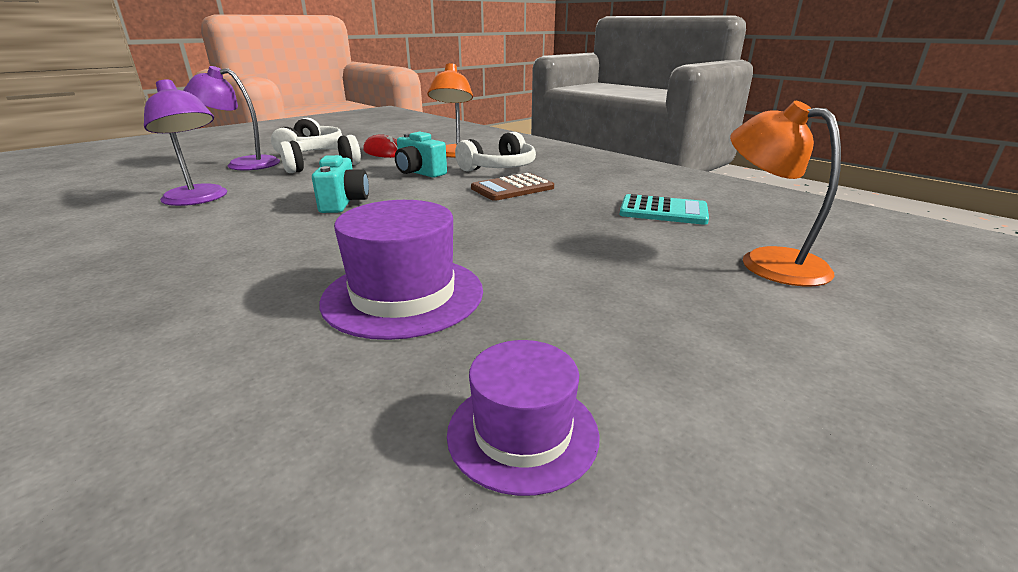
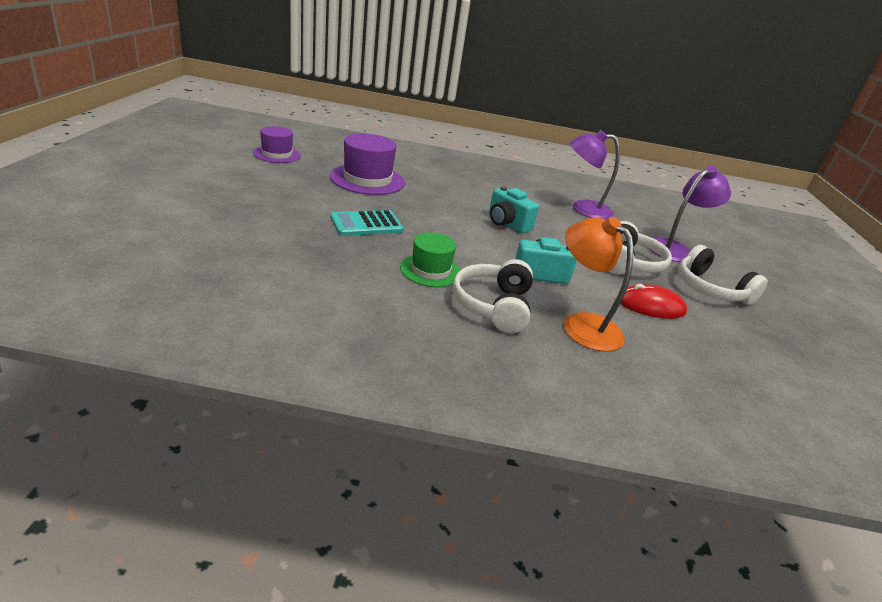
camera: 135 degrees right, 5 degrees up
brown calculator [471,173,554,201] -> green hat [400,233,460,287]
turquoise calculator [619,194,709,225] -> turquoise calculator moved to [330,210,404,236]
orange lamp [730,101,841,287] -> none

